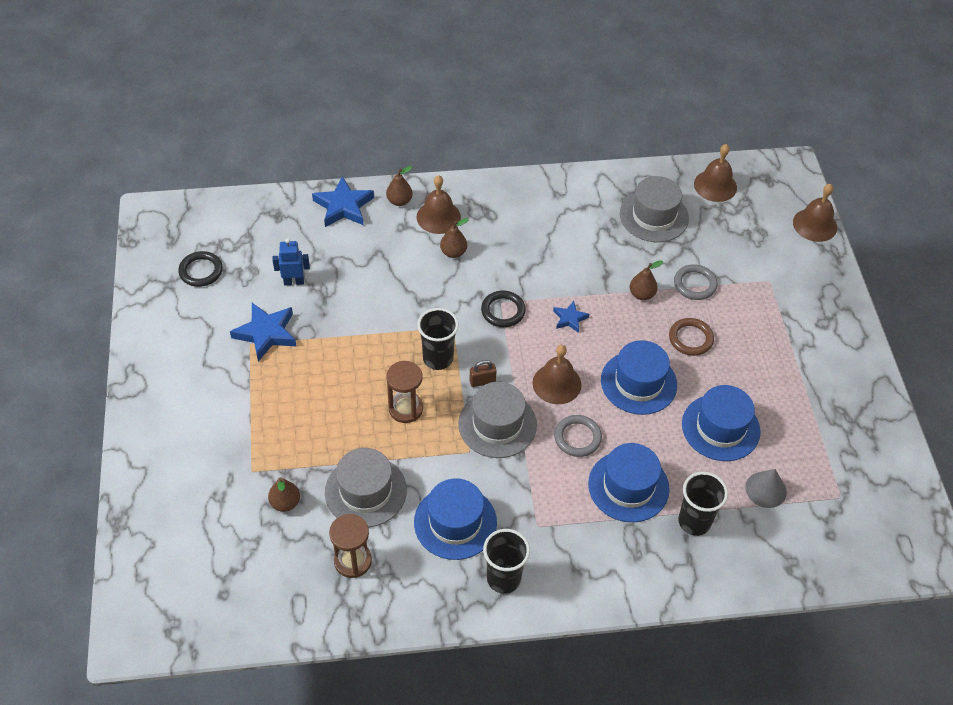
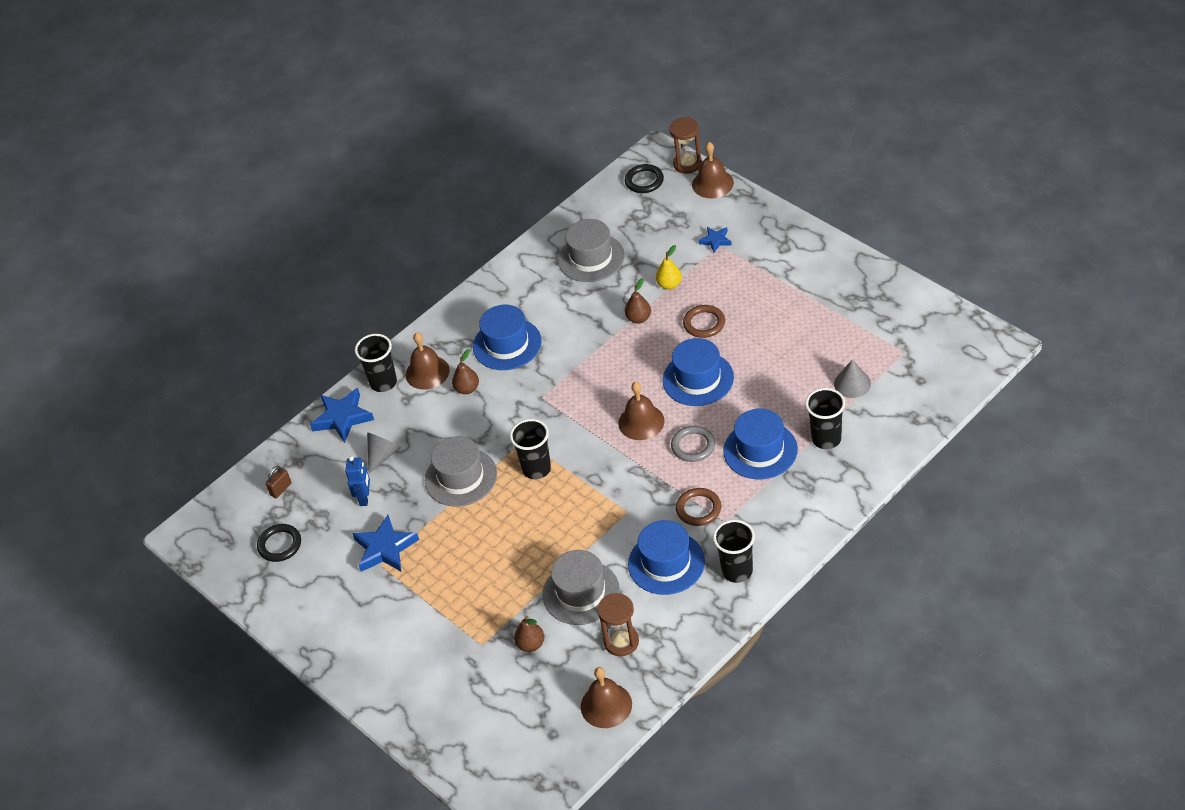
camera: 30 degrees left, 5 degrees down
blue robot [272,238,310,285] -> blue robot turned 135 degrees clockwise [345,456,370,506]
brown pear [386,166,413,206] -> black cup [355,334,397,392]
brown hourglass [386,361,423,423] -> brown hourglass moved to [669,117,702,173]
grey hat [458,382,537,458] -> grey hat moved to [425,436,497,507]
brown padlock [469,360,497,387] -> brown padlock moved to [266,466,292,498]
black ring [481,291,526,327] -> black ring moved to [625,164,664,193]
blue star [553,301,589,333] -> blue star moved to [698,227,732,253]
grey ring [674,264,718,300] -> yellow pear [656,245,682,289]
blue hat [682,385,761,461] -> blue hat moved to [473,305,542,370]
brown bell [694,144,737,202] -> brown bell moved to [581,667,632,728]
none -> grey cone [367,432,401,473]
none -> brown ring [676,488,721,526]

